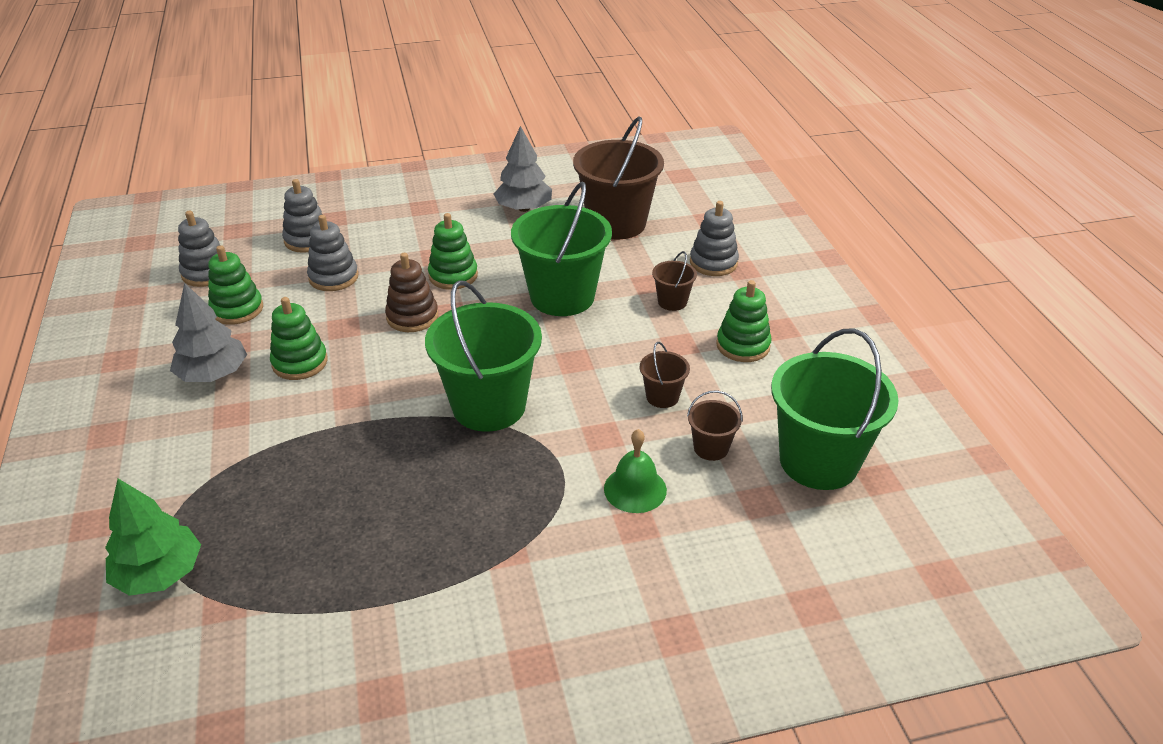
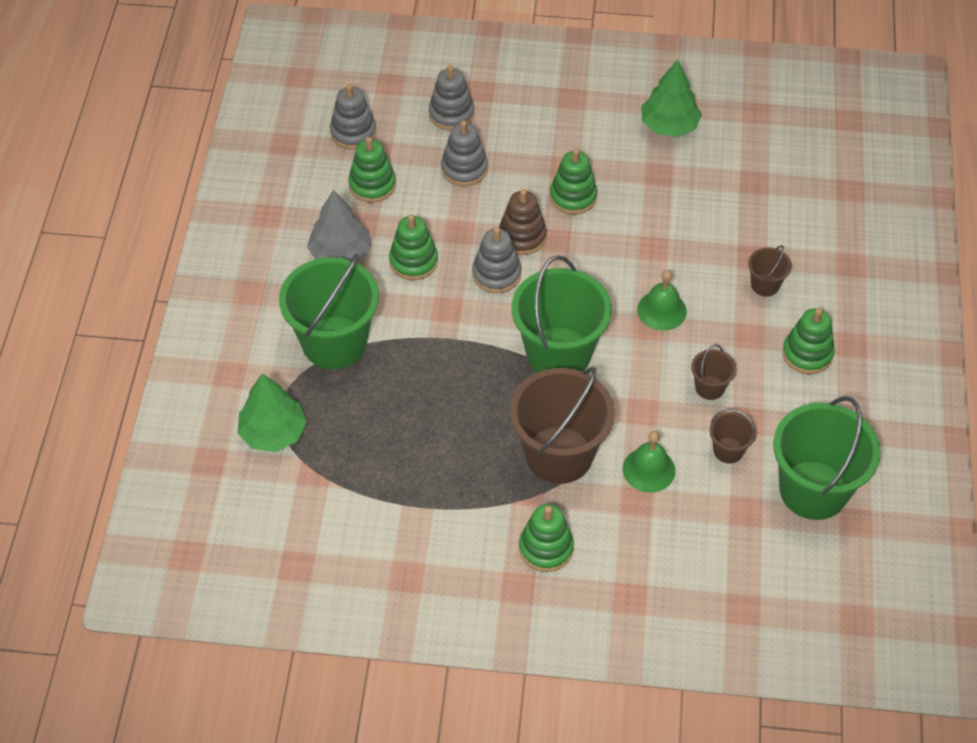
camera: 20 degrees right, 15 degrees up
grey tree [494,126,552,212] -> green tree [641,59,702,137]
green bucket [511,182,612,316] -> green bucket moved to [279,253,379,369]
brown bucket [573,116,664,239] -> brown bucket moved to [510,367,615,484]
grey stacking toy [690,201,739,276] -> grey stacking toy moved to [472,227,521,293]
none -> green stacking toy [519,504,574,572]
none -> green bell [637,270,687,331]

